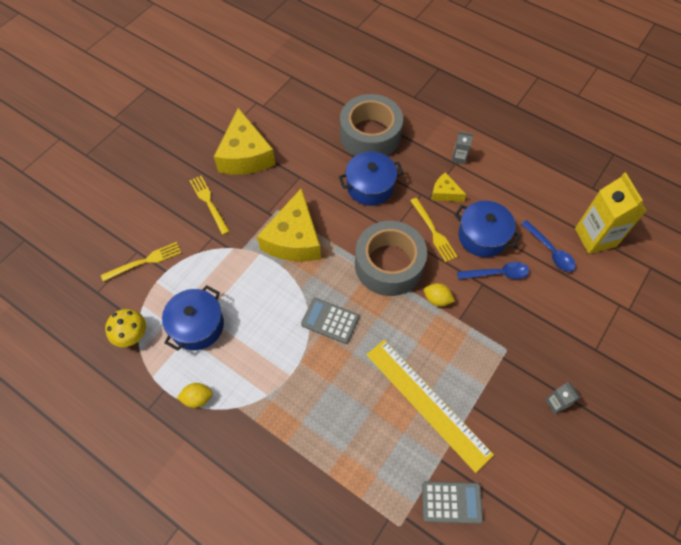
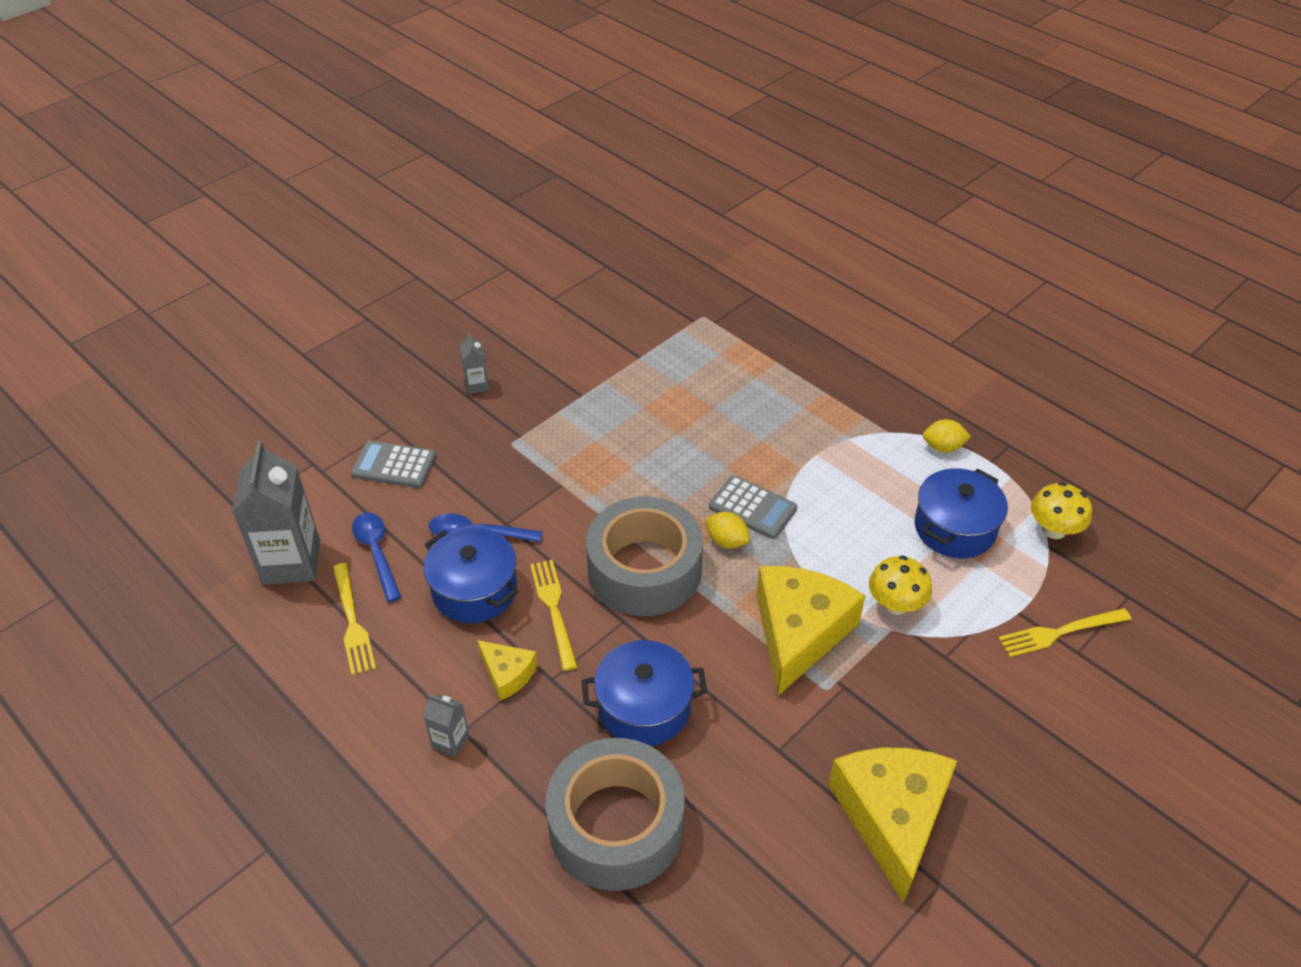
camera: 170 degrees left, 15 degrees down
yellow fork [189,176,230,235] -> yellow fork moved to [333,563,376,675]
yellow ruler [366,340,494,473] -> none
grey calculator [422,481,483,524] -> grey calculator moved to [351,440,436,488]
yellow lemon [424,283,455,307] -> yellow lemon moved to [705,512,750,548]
yellow carton [575,172,647,254] -> grey carton [232,441,320,585]
none -> yellow mushroom [869,556,932,615]

